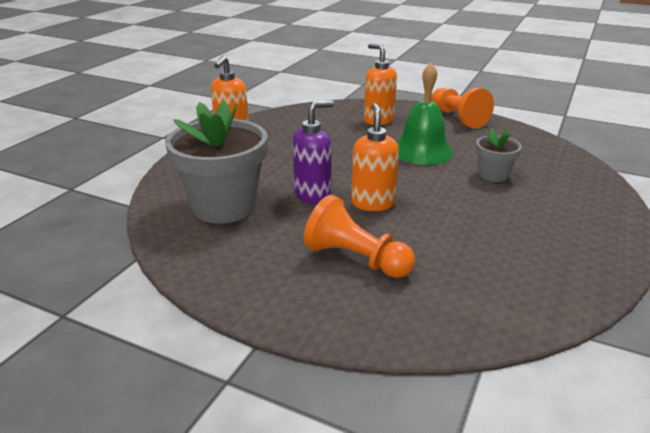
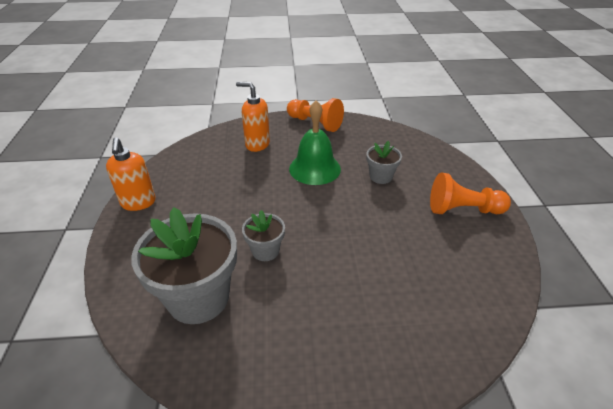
camera: 30 degrees left, 10 degrees up
purple soap dispenser [292,100,334,204] -> grey flower pot [242,210,285,261]
orange pawn [304,195,415,278] -> orange pawn moved to [430,173,511,214]
orange soap dispenser [351,103,399,211] -> none

